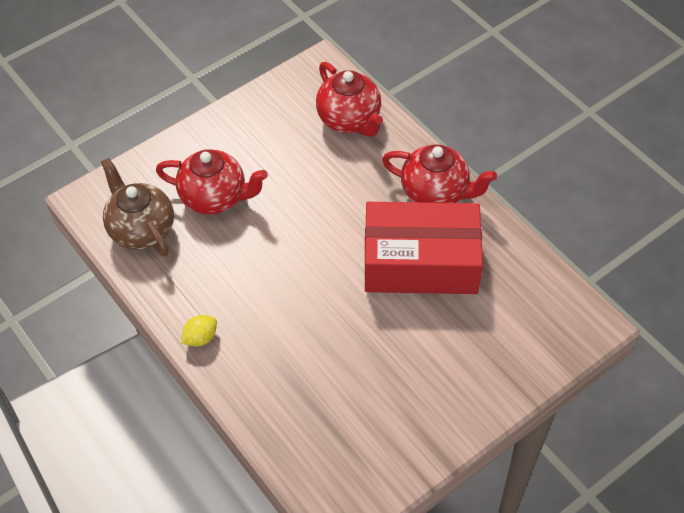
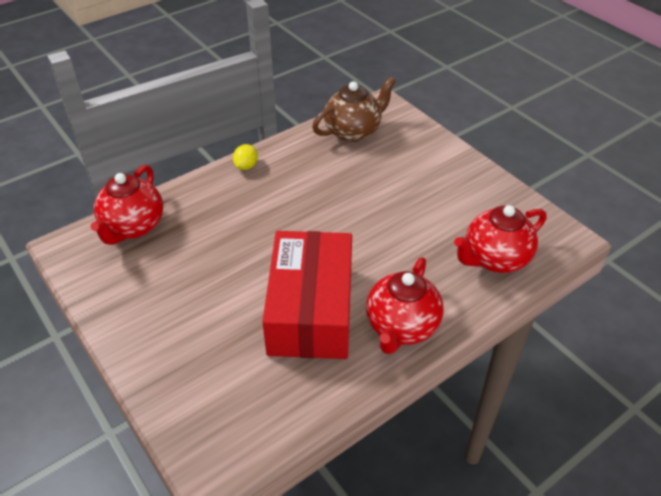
camera: 90 degrees right, 10 degrees down
red teapot [156,149,268,215] -> red teapot moved to [91,165,163,245]
yellow lemon [181,315,217,346] -> yellow lemon turned 60 degrees clockwise [233,144,258,170]

